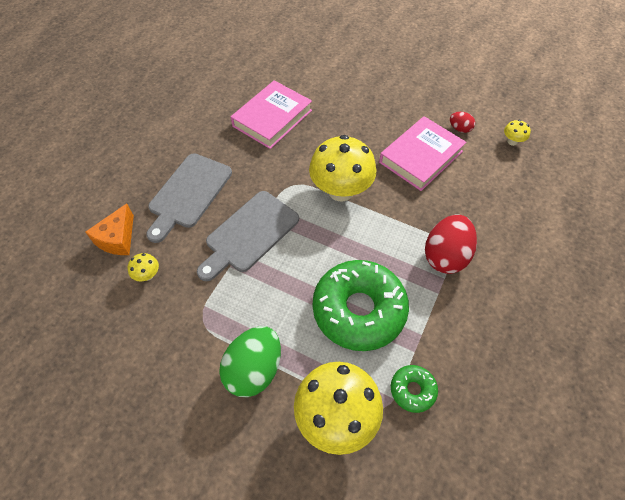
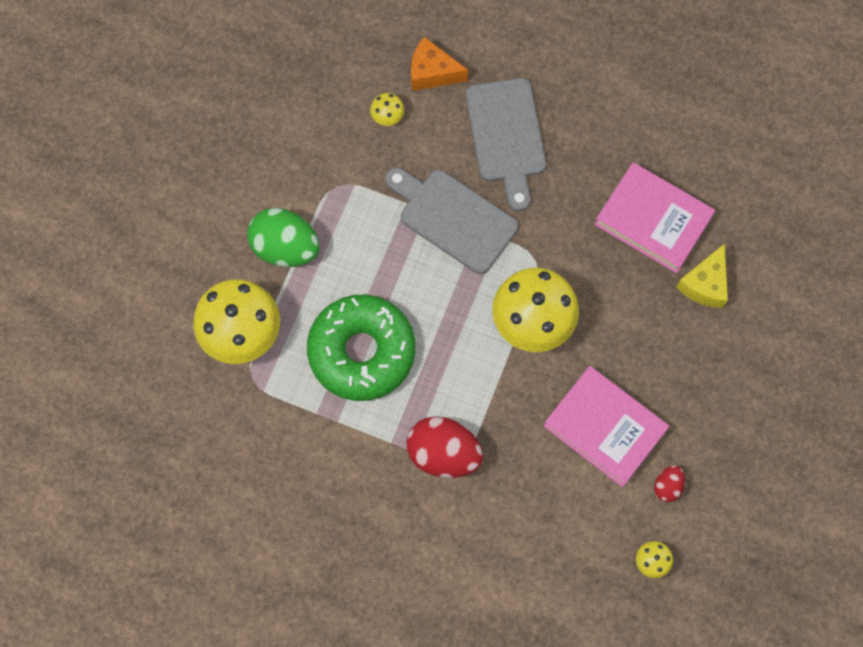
camera: 85 degrees right, 15 degrees up
grey cutting board [146,153,232,243] -> grey cutting board turned 120 degrees counterclockwise [466,78,546,211]
green donut [391,365,438,413] -> none
none -> yellow cheese [676,244,728,308]

